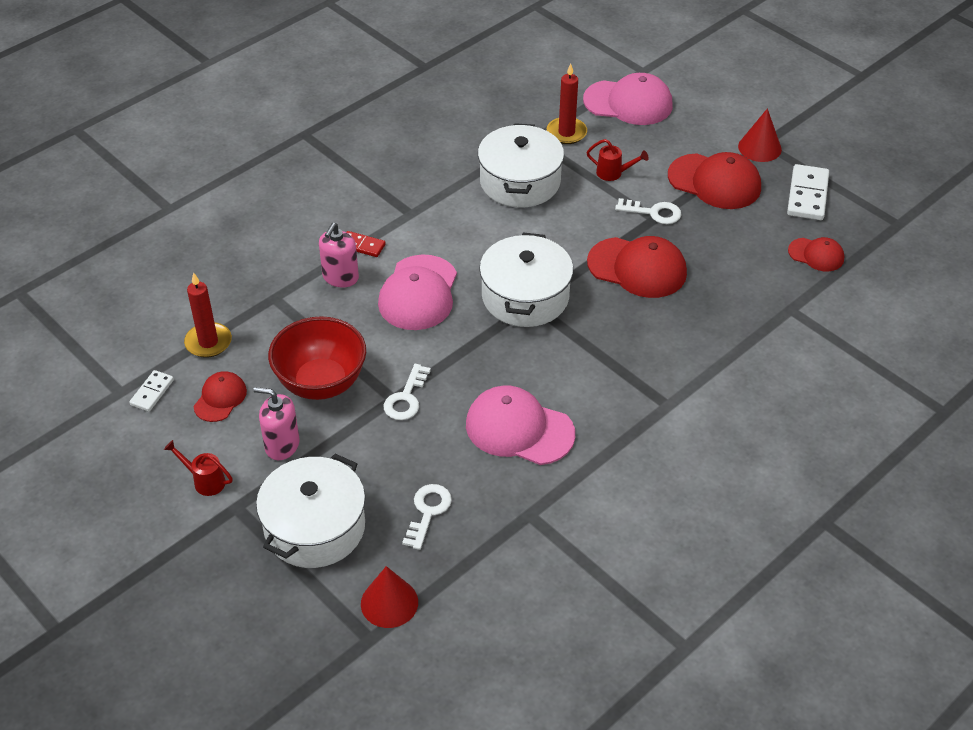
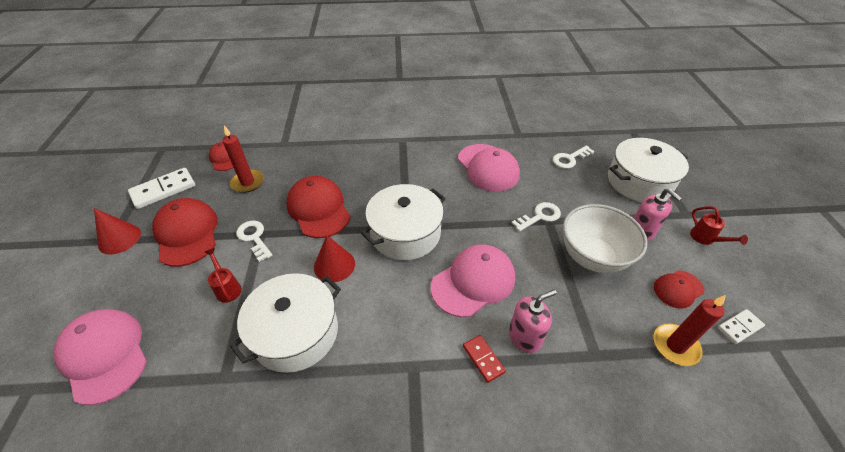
camera: 140 degrees left, 0 degrees up
red bowl [268,316,366,400] -> white bowl [563,204,648,273]
red cone [361,566,418,628] -> red cone moved to [314,235,355,282]
red candle [547,63,587,144] -> red candle moved to [222,126,264,193]

